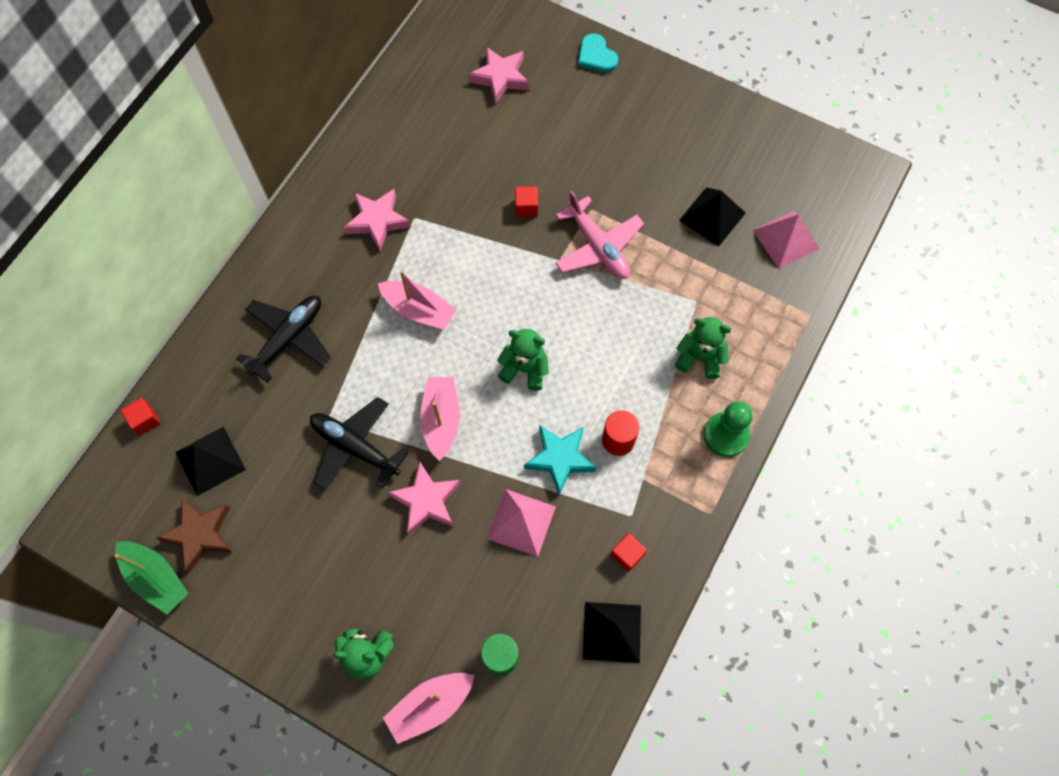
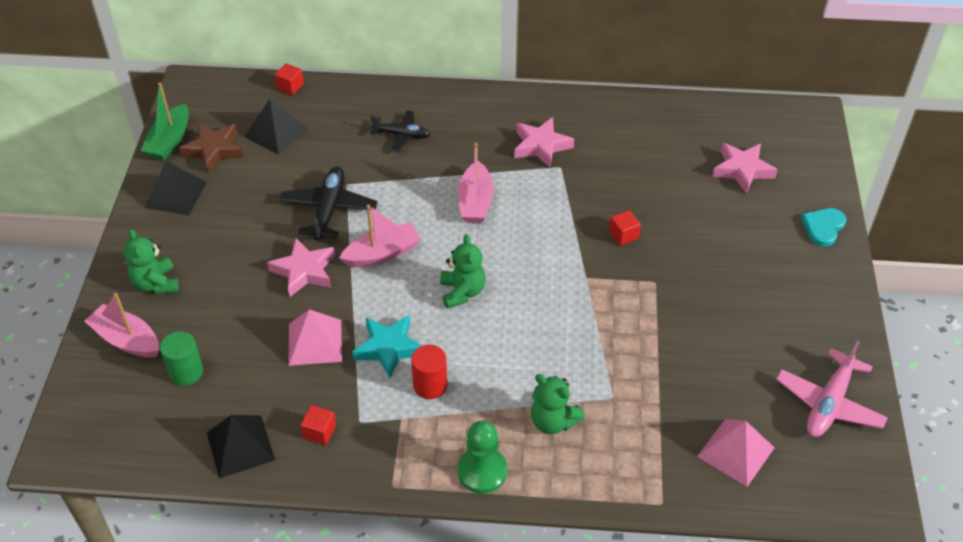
camera: 65 degrees right, 20 degrees down
black plane [236,296,331,383] -> black plane [370,110,430,152], size x0.65
pink plane [555,191,644,279] -> pink plane moved to [776,340,888,437]
green teddy bear [675,317,731,379] -> green teddy bear turned 135 degrees clockwise [531,374,585,434]
black pyramid [679,187,746,246] -> black pyramid moved to [144,161,207,215]

